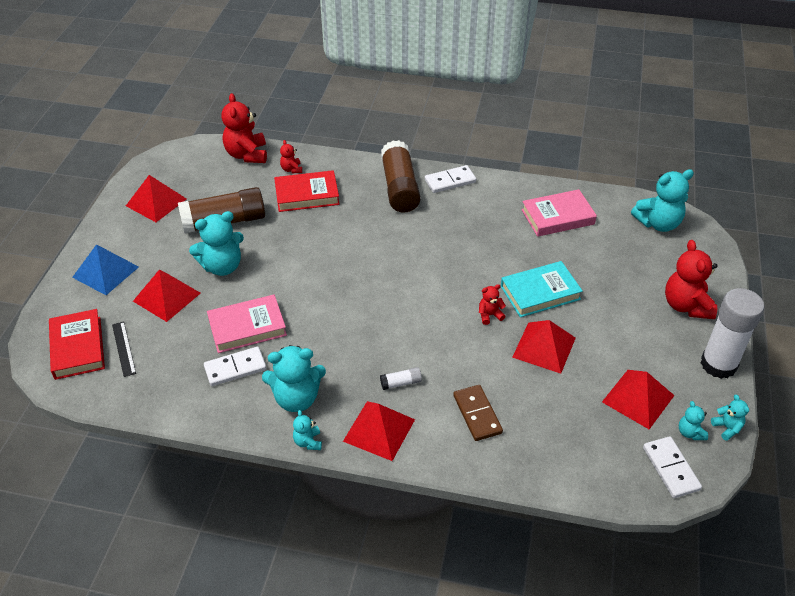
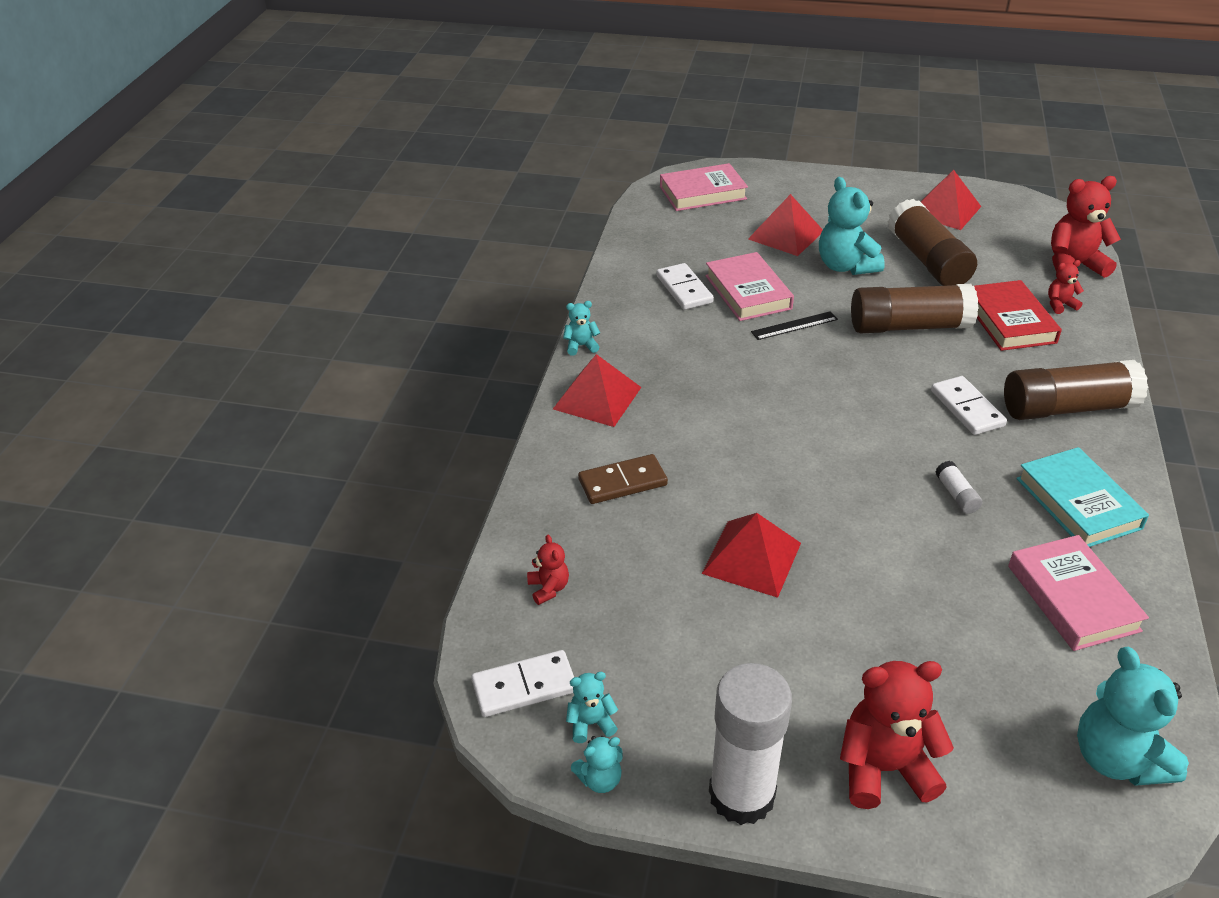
camera: 90 degrees right, 5 degrees down
red book [49,309,105,380] -> pink book [660,163,748,211]
blue pyramid [72,244,139,295] -> none
black ruler [112,321,136,377] -> black ruler moved to [751,311,838,340]
turquoise teddy bear [262,345,326,412] -> none
white glue stick [380,367,422,390] -> white glue stick moved to [935,461,982,514]
white domino [425,165,476,193] -> white domino moved to [931,376,1007,435]
red teddy bear [479,284,506,325] -> red teddy bear moved to [527,535,569,605]
turquoise book [501,261,583,317] -> turquoise book moved to [1017,447,1149,547]
red pyramid [602,370,675,429] -> none
none -> brown glue stick [851,284,979,333]

